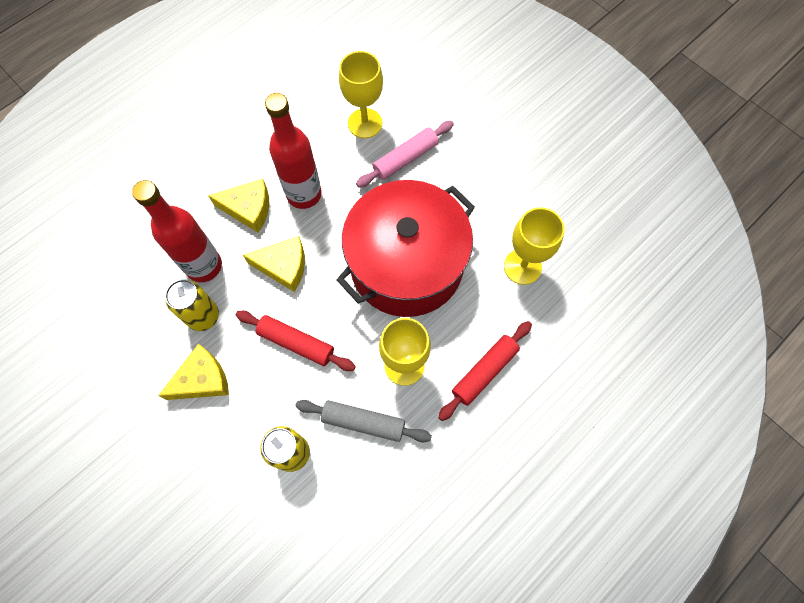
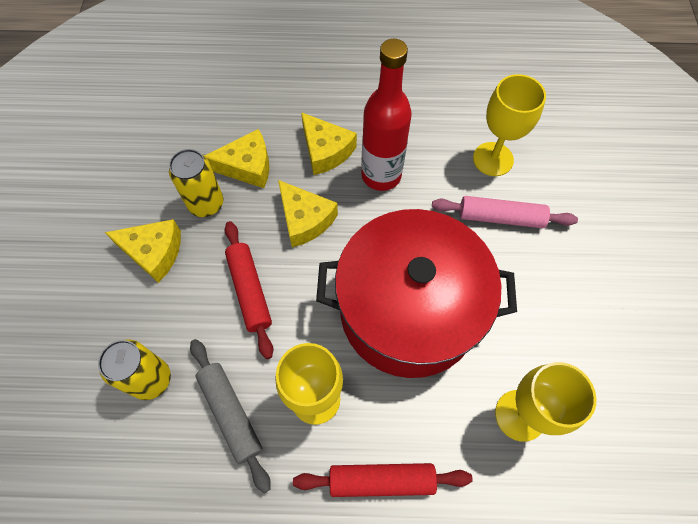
camera: 45 degrees right, 5 degrees down
red bottle [132,180,222,282] -> yellow cheese [204,129,269,188]

